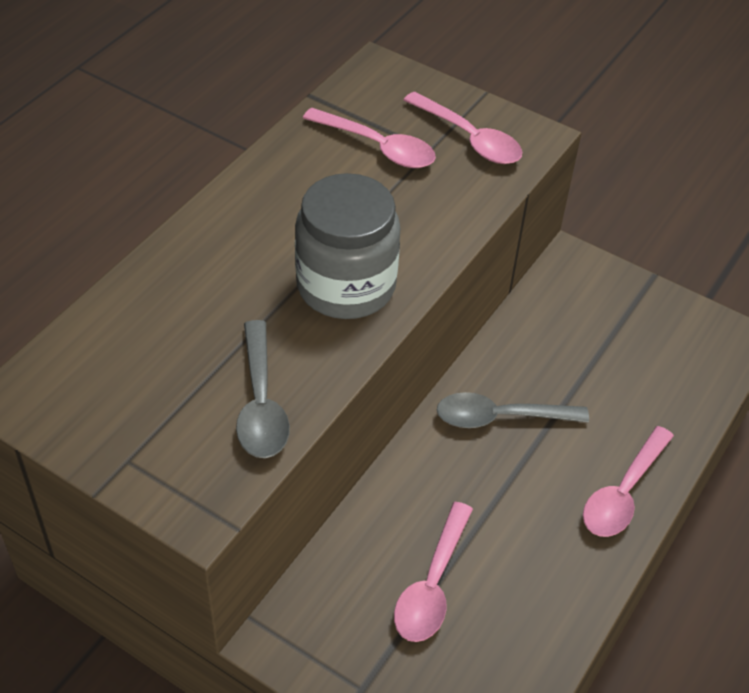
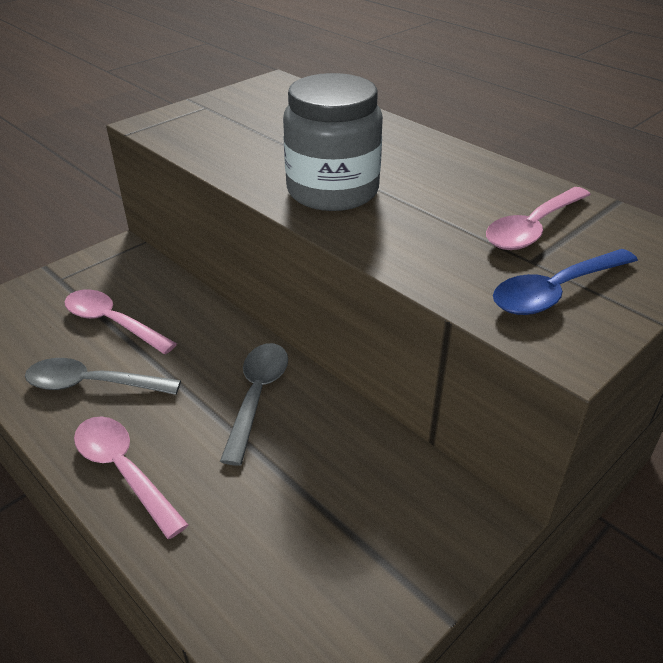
camera: 105 degrees right, 10 degrees down
grey spoon [236,320,290,458] -> grey spoon moved to [25,358,181,395]
pink spoon [404,92,522,164] -> blue spoon [493,249,638,315]

